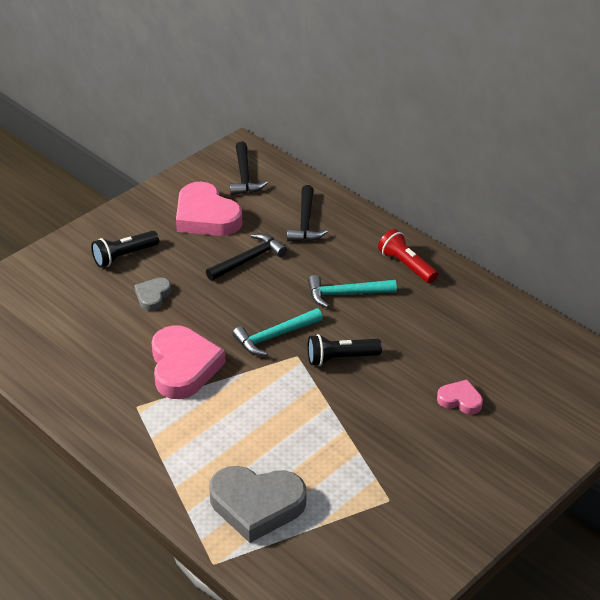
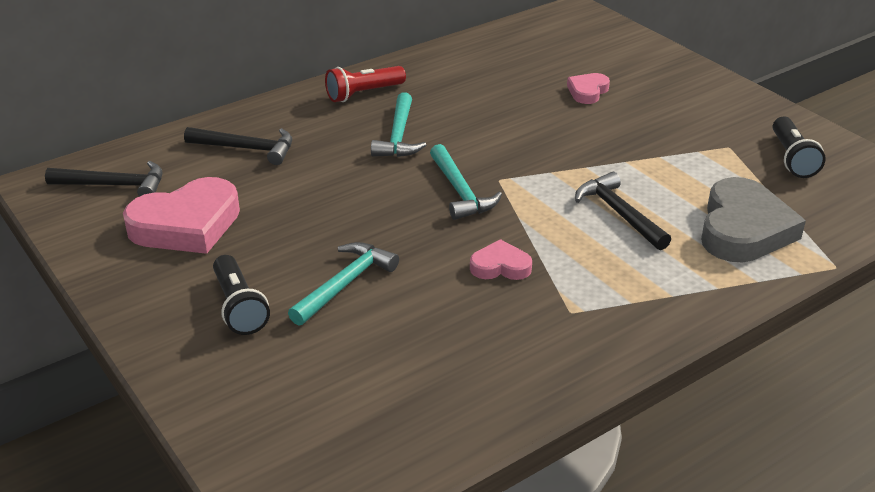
camera: 80 degrees left, 5 degrees down
grey heart [134,277,171,311] -> turquoise hammer [288,242,399,326]
pink heart [152,325,226,399] -> pink heart [470,239,532,280], size x0.51
black hammer [206,233,287,281] -> black hammer moved to [575,172,671,250]
black flashlight [307,334,382,366] -> black flashlight moved to [773,117,826,178]

